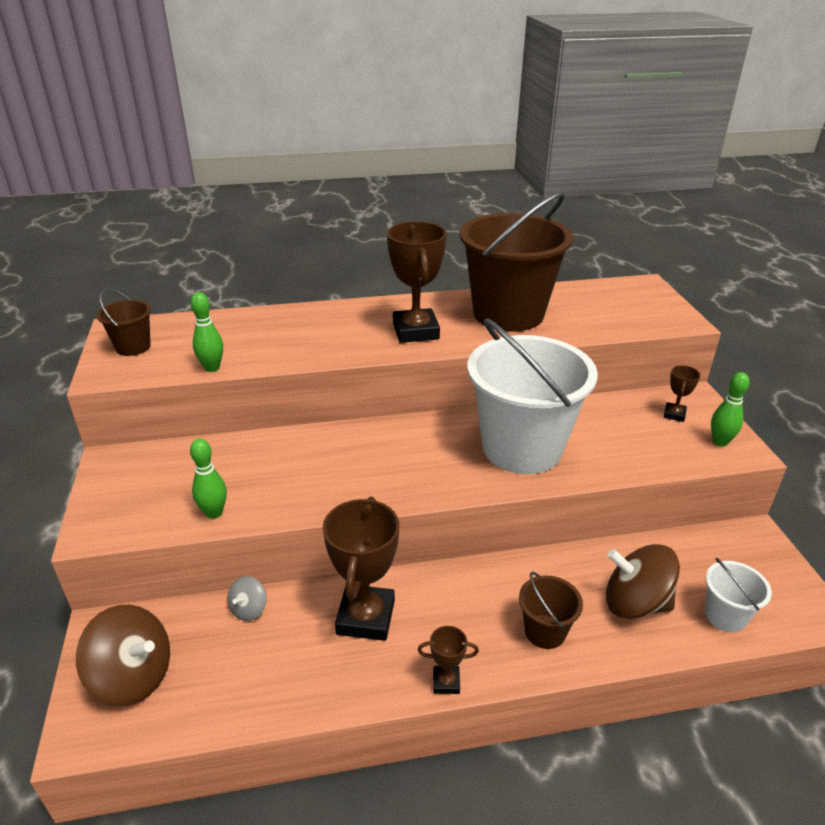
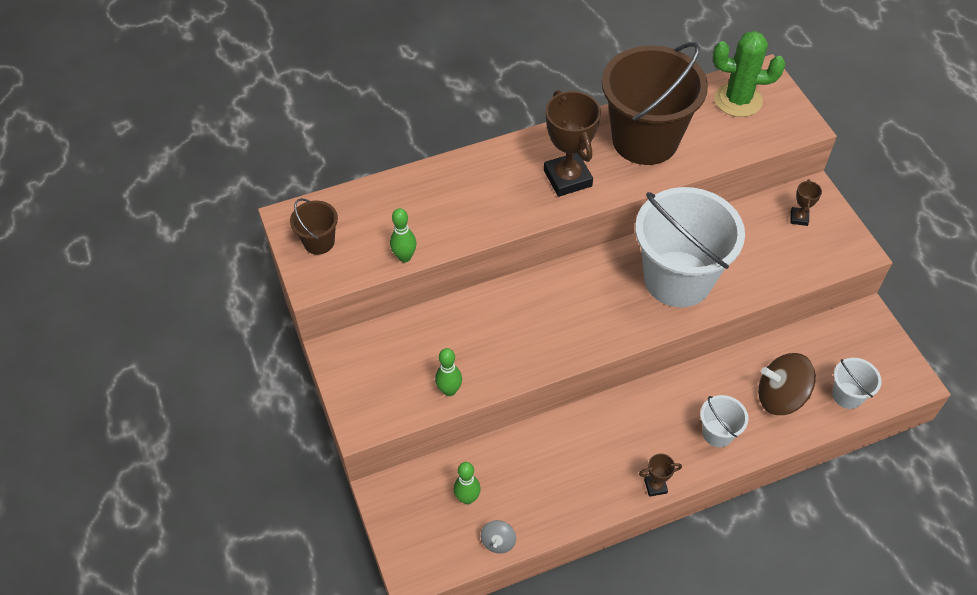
camera: 10 degrees left, 20 degrees up
brown spinning top [76,605,170,706] -> none
grey spinning top [228,576,267,621] -> grey spinning top moved to [481,520,516,554]
brown trophy [323,497,399,641] -> none
brown bucket [519,572,583,649] -> white bucket [700,395,748,447]
green bowling pin [711,372,750,446] -> green bowling pin moved to [454,462,481,504]
none -> green cactus [713,31,785,117]

